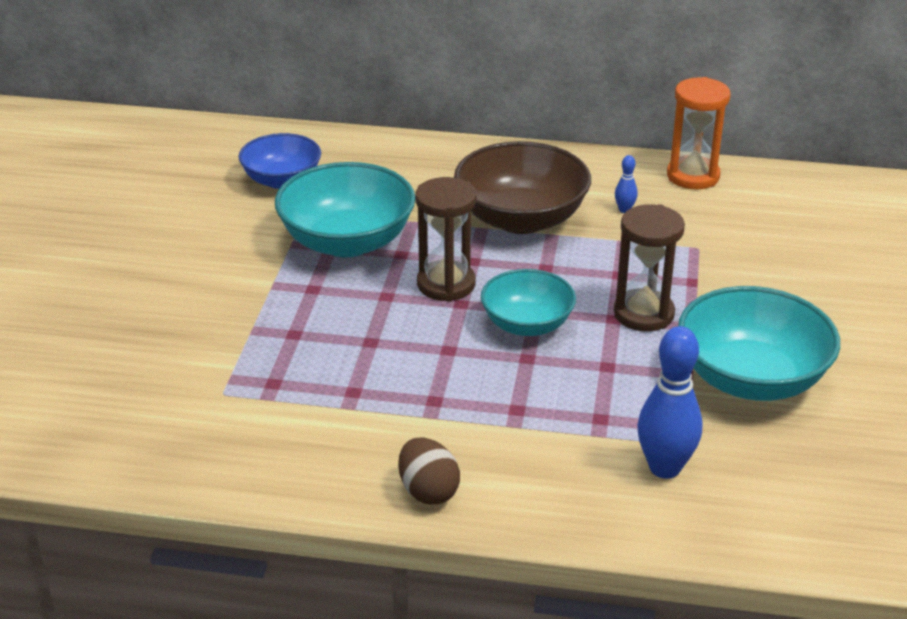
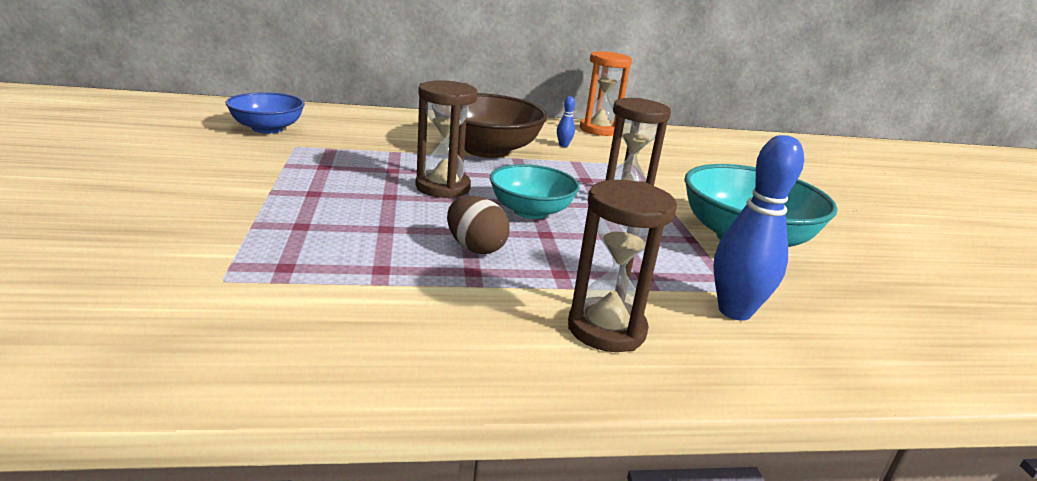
camera: 20 degrees left, 10 degrees down
turquoise bowl [275,162,415,257] -> none
brown egg [398,438,460,504] -> brown egg moved to [447,196,510,254]
none -> brown hourglass [568,180,677,352]

